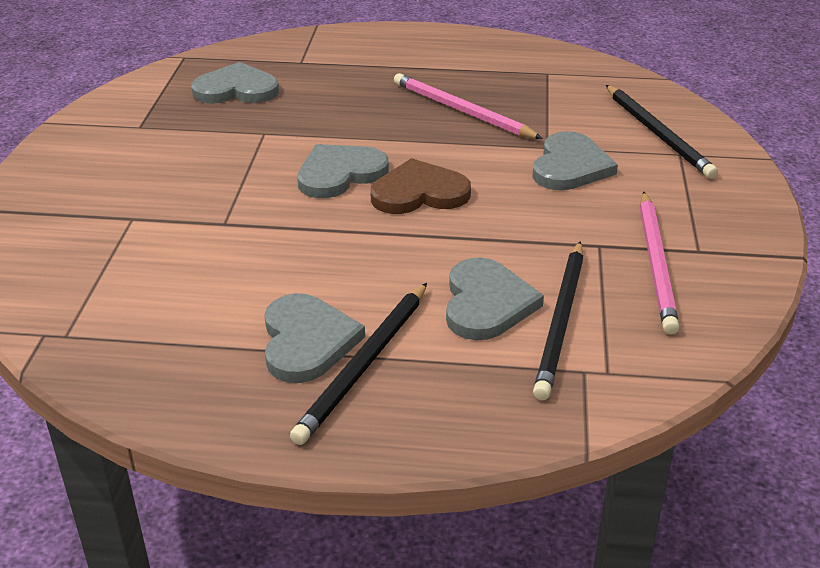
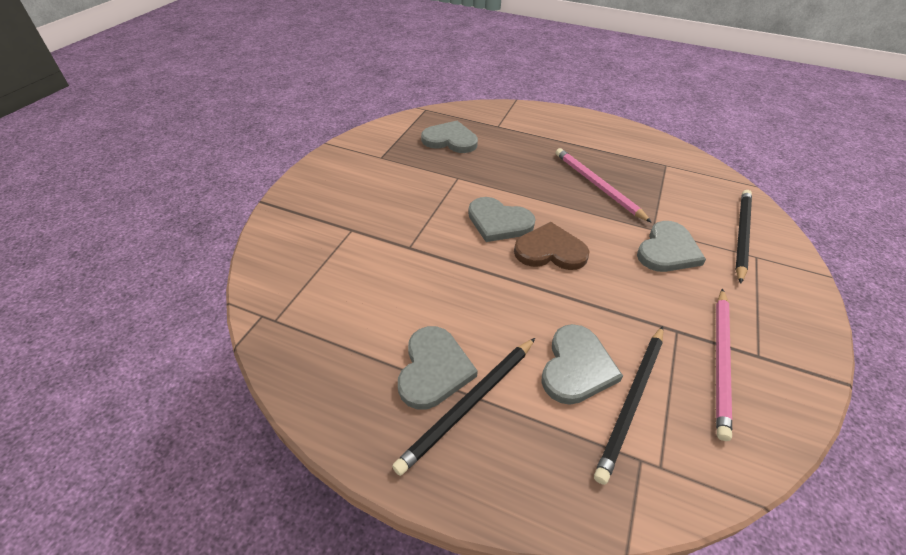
camera: 15 degrees right, 10 degrees up
grey heart [297,144,389,198] -> grey heart turned 135 degrees counterclockwise [468,197,536,242]
black pencil [606,85,718,178] -> black pencil turned 150 degrees counterclockwise [735,190,752,284]

